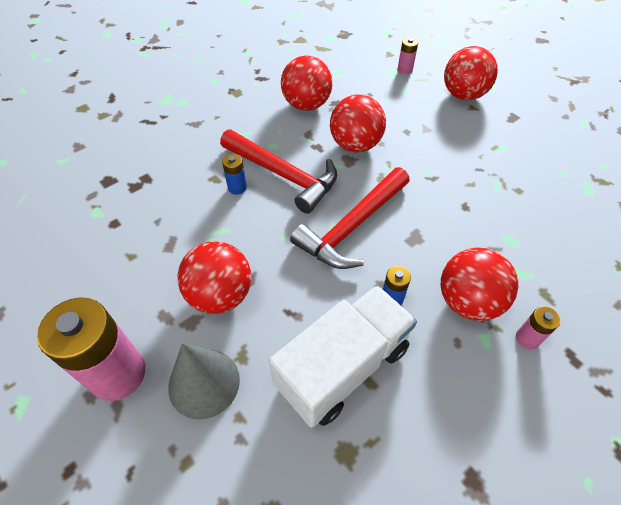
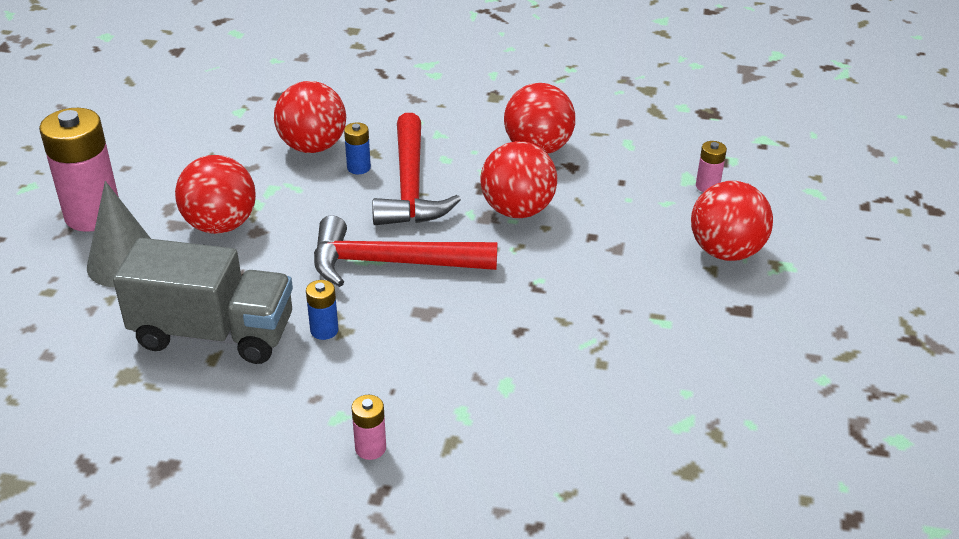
camera: 50 degrees right, 15 degrees down
white truck [269,285,417,427] -> grey truck [113,238,293,364]
red ball [441,248,518,321] -> red ball moved to [274,81,346,153]

